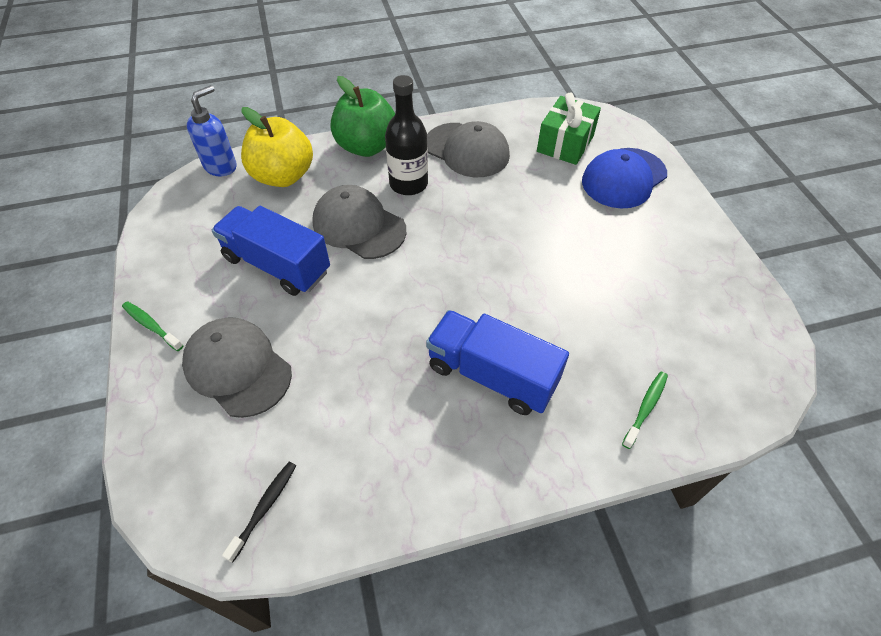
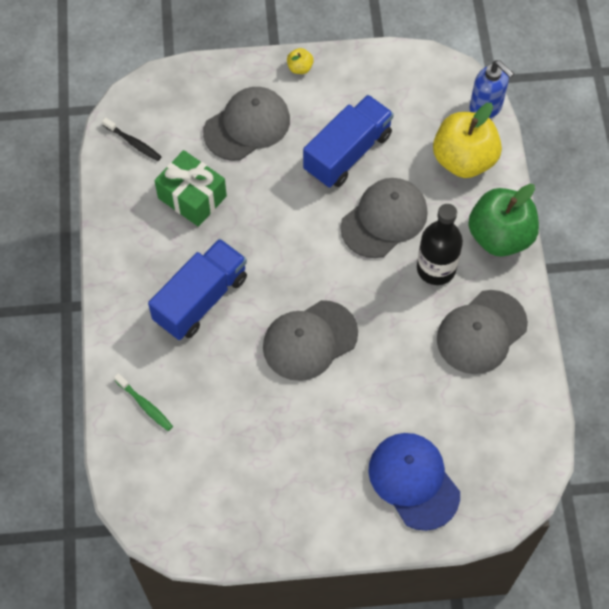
camera: 100 degrees right, 10 degrees up
green toothbrush [122,301,183,351] -> yellow apple [287,48,314,74]
green gift [537,92,601,165] -> green gift moved to [154,150,227,227]
none -> grey cap [263,300,358,381]

